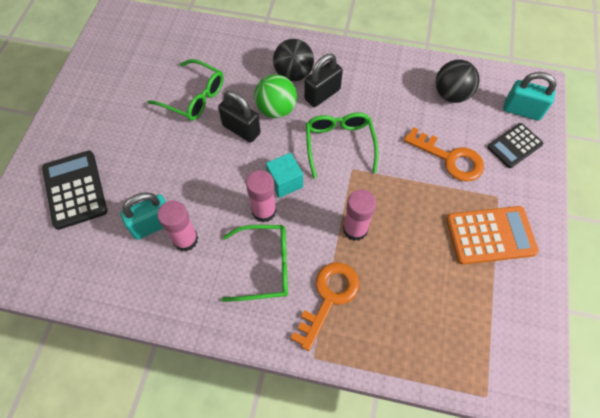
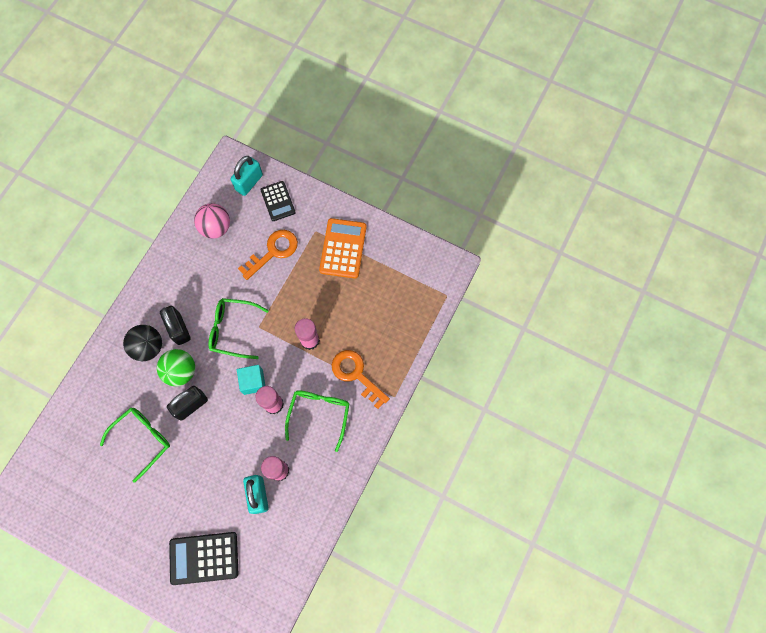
camera: 75 degrees left, 10 degrees up
black ball [435,60,480,103] -> pink ball [194,203,230,239]

